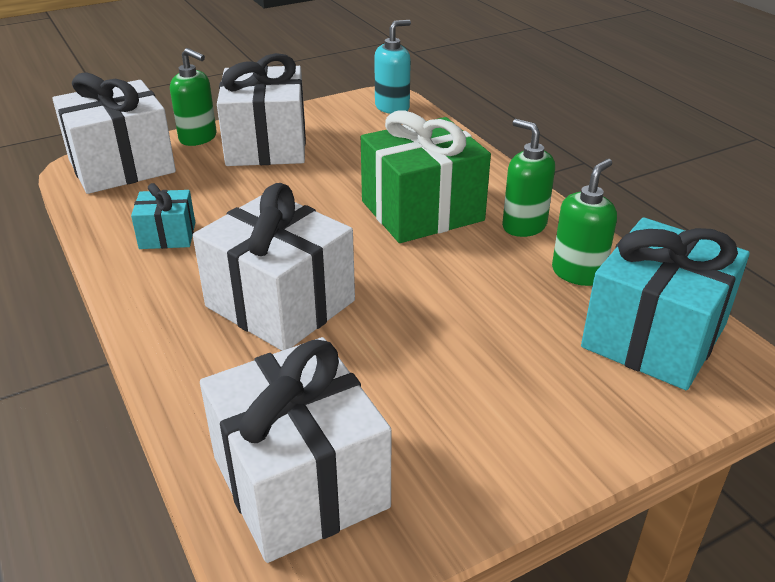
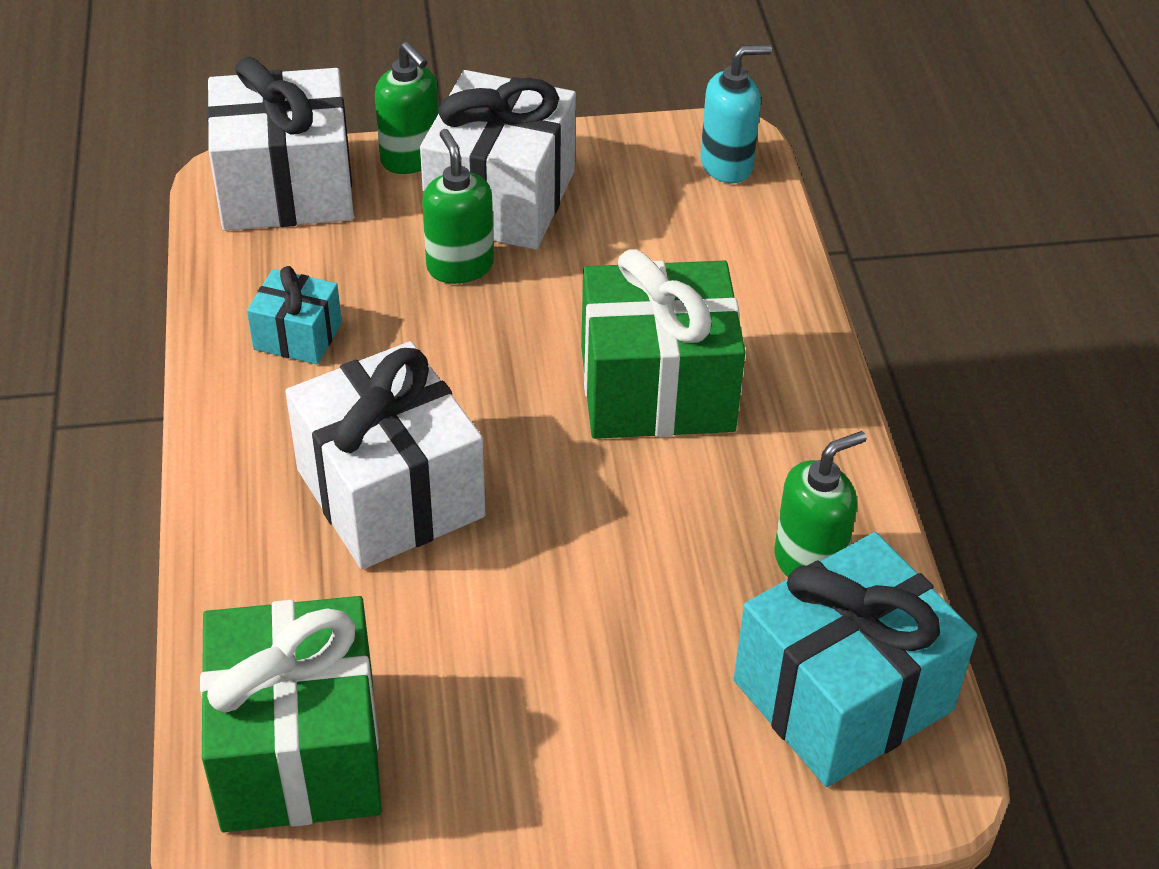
camera: 20 degrees right, 10 degrees up
white gift [200,337,391,563] -> green gift [200,596,381,832]
green soap dispenser [502,119,555,237] -> green soap dispenser moved to [422,129,494,284]

